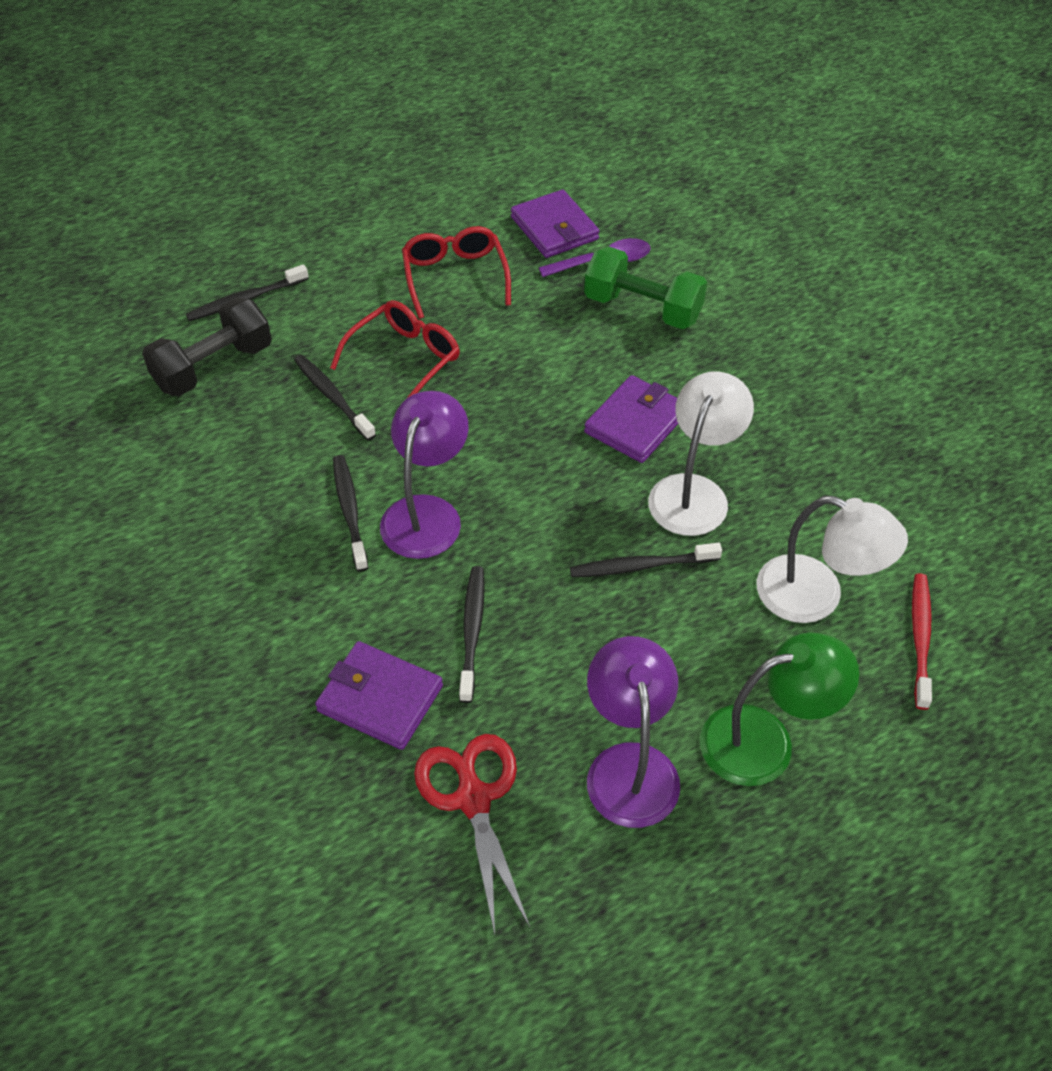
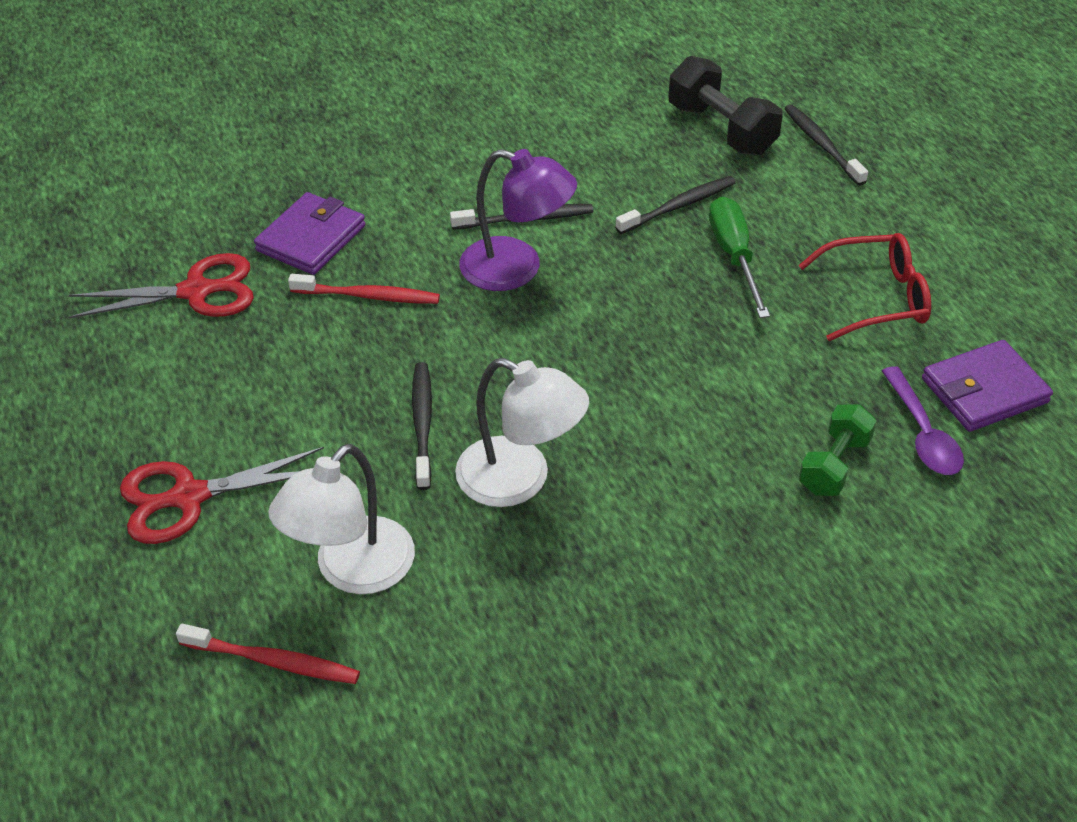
camera: 95 degrees right, 5 degrees down
red glasses [330,300,460,399] -> green screwdriver [709,197,770,318]
black toothbrush [459,566,485,703] -> red toothbrush [288,274,440,304]
green dumbbell [584,247,707,329] -> green dumbbell [799,404,877,496], size x0.66
purple wallet [584,375,678,463] -> none
purple lamp [587,636,680,828] -> none
green lamp [700,632,859,786] -> red scissors [120,447,324,544]

